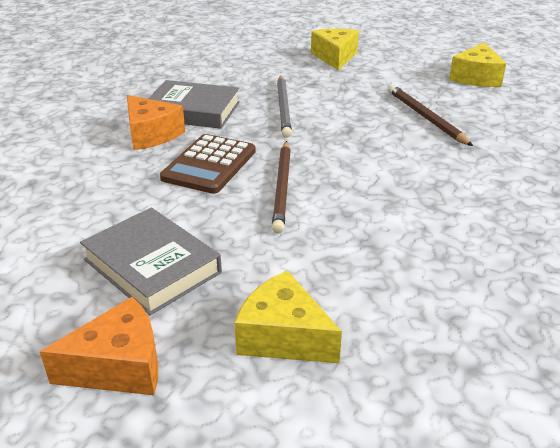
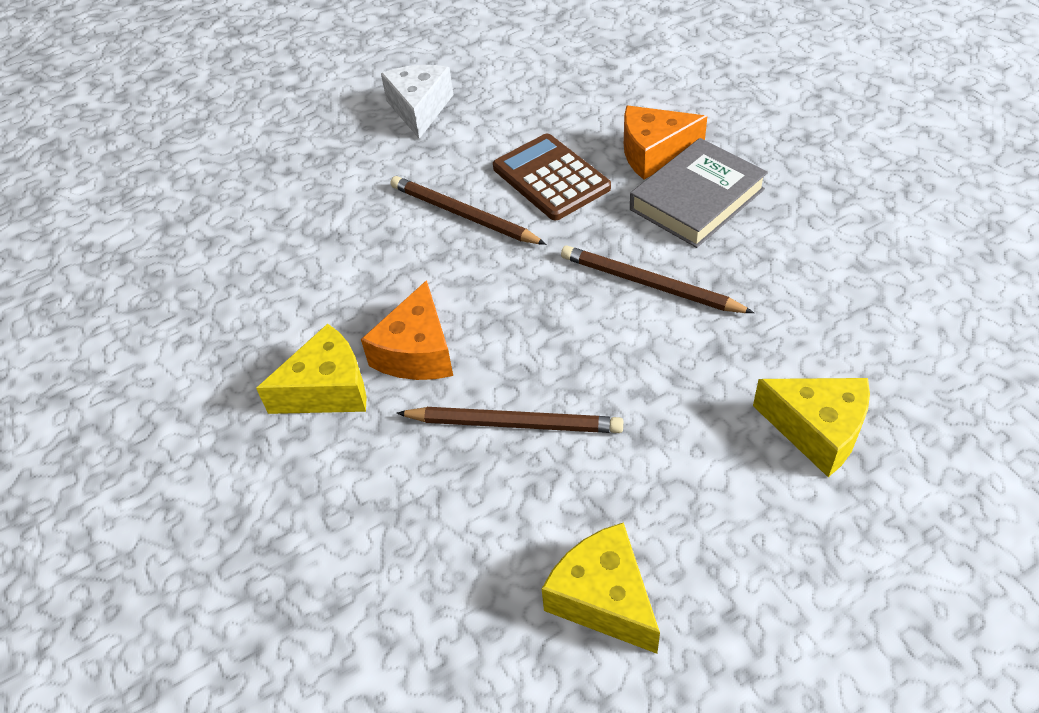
camera: 125 degrees right, 15 degrees up
orange cheese [40,297,158,395] -> orange cheese moved to [361,280,453,380]
grey book [80,208,222,315] -> white cheese [381,65,453,139]
yellow cheese [235,271,342,363] -> yellow cheese moved to [256,324,366,414]
grey pencil [277,75,292,138] -> brown pencil [561,245,754,313]

